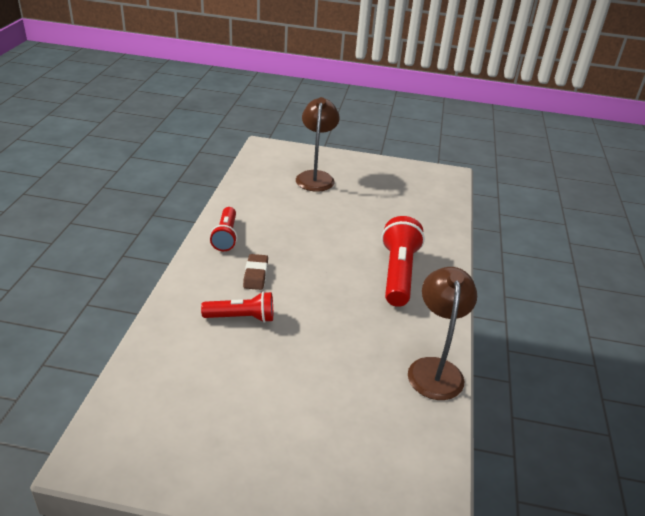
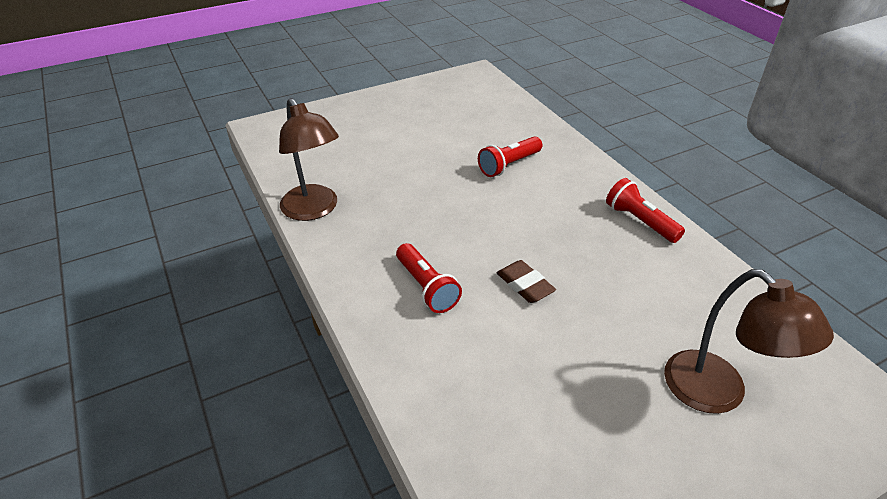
camera: 145 degrees right, 5 degrees up
brown eraser [243,254,268,290] -> brown eraser moved to [497,260,556,303]
red flashlight [382,216,425,307] -> red flashlight [396,243,462,313], size x0.63

